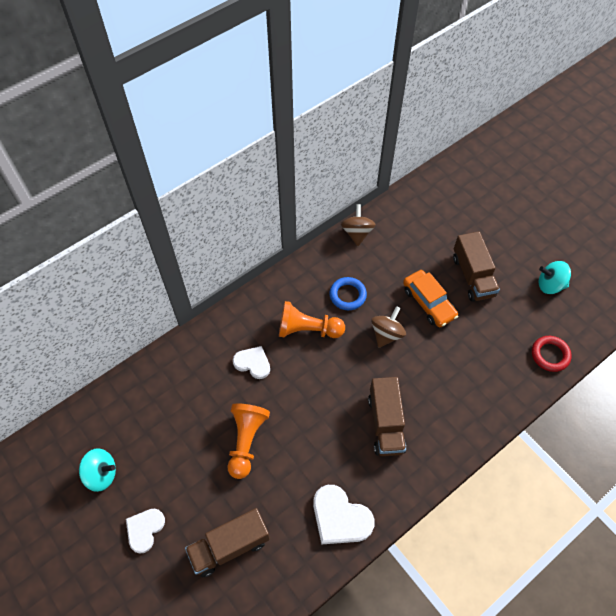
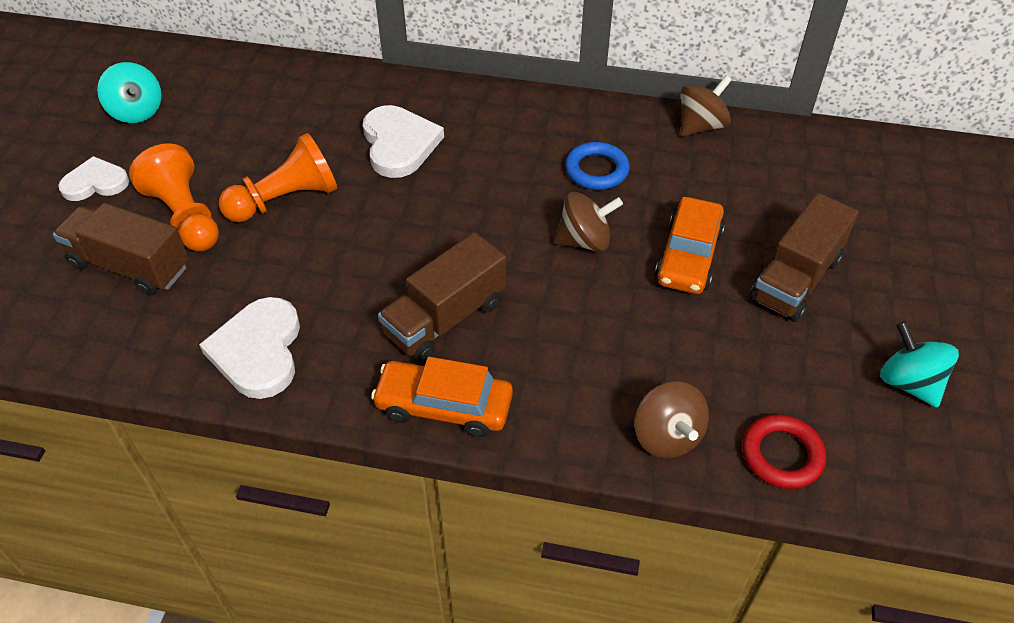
camera: 50 degrees right, 10 degrees down
white heart [233,346,270,379] -> white heart [363,105,444,178], size x1.52
orange pawn [279,301,345,338] -> orange pawn moved to [129,143,219,252]
none -> orange car [371,357,513,437]
none -> brown spinning top [635,381,709,458]

